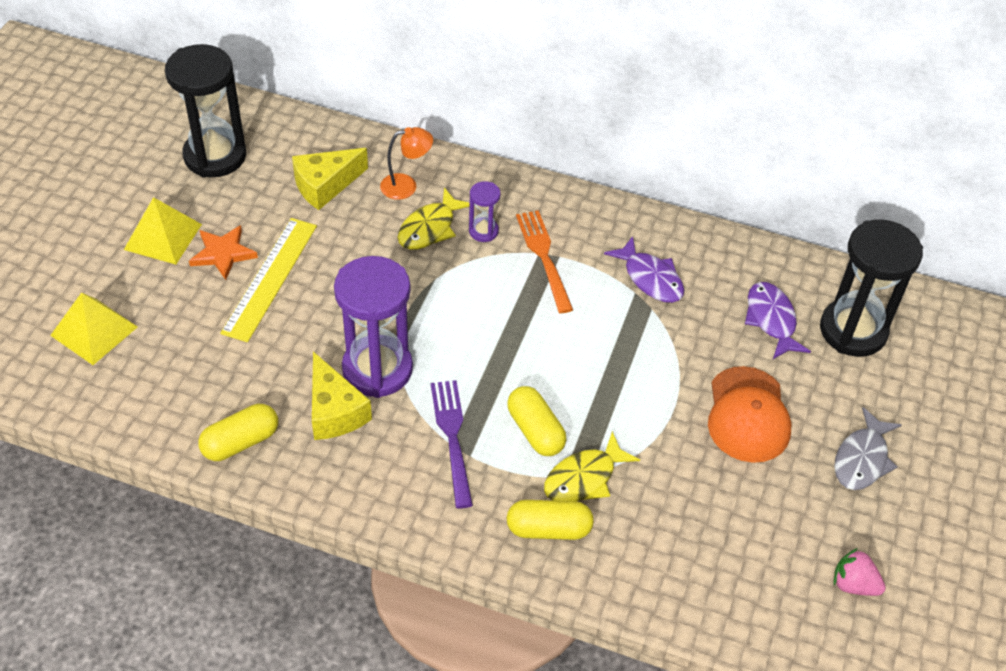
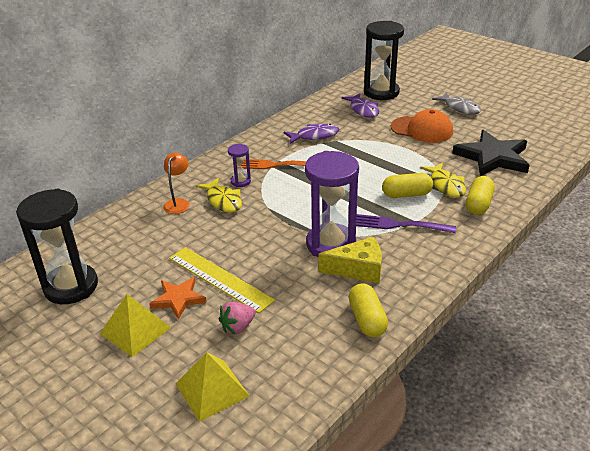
camera: 65 degrees left, 15 degrees down
yellow cheese [292,148,368,210] -> none
purple fish [745,282,811,359] -> purple fish turned 120 degrees counterclockwise [342,94,379,118]
pink strawberry [834,548,886,596] -> pink strawberry moved to [219,302,256,334]
none -> black star [452,130,530,176]

